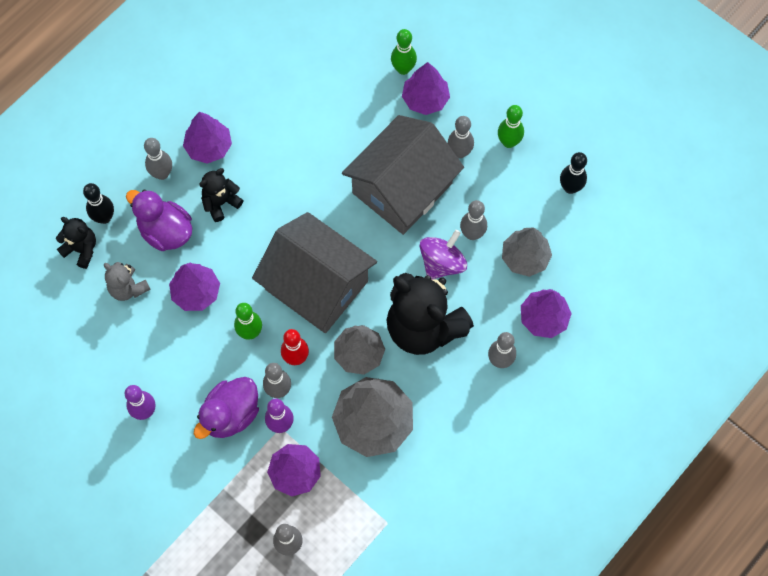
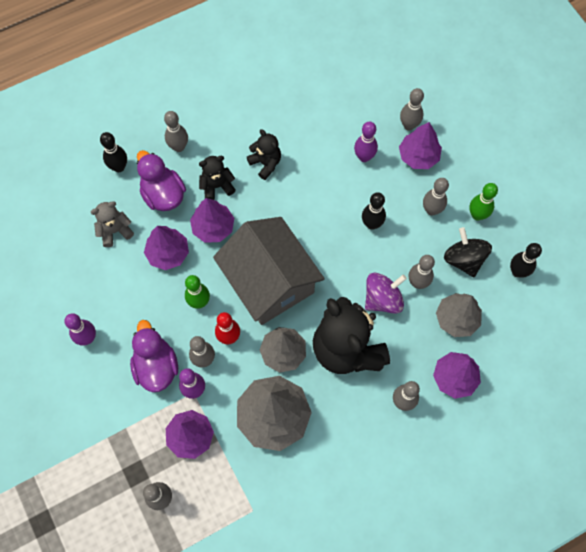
camera: 20 degrees right, 0 degrees up
black teddy bear [56,217,96,269] -> black teddy bear moved to [247,129,281,180]
grey teddy bear [104,262,151,301] -> grey teddy bear turned 90 degrees clockwise [91,201,134,247]
purple tree [183,112,232,164] -> purple tree moved to [190,198,234,243]
purple duck [194,377,259,439] -> purple duck turned 105 degrees clockwise [130,320,178,392]
grey house [342,115,464,235] -> black bowling pin [362,192,386,230]
green bowling pin [391,29,417,75] -> grey bowling pin [400,88,424,131]
none -> purple bowling pin [354,121,378,162]
none -> black spinning top [444,227,492,277]

